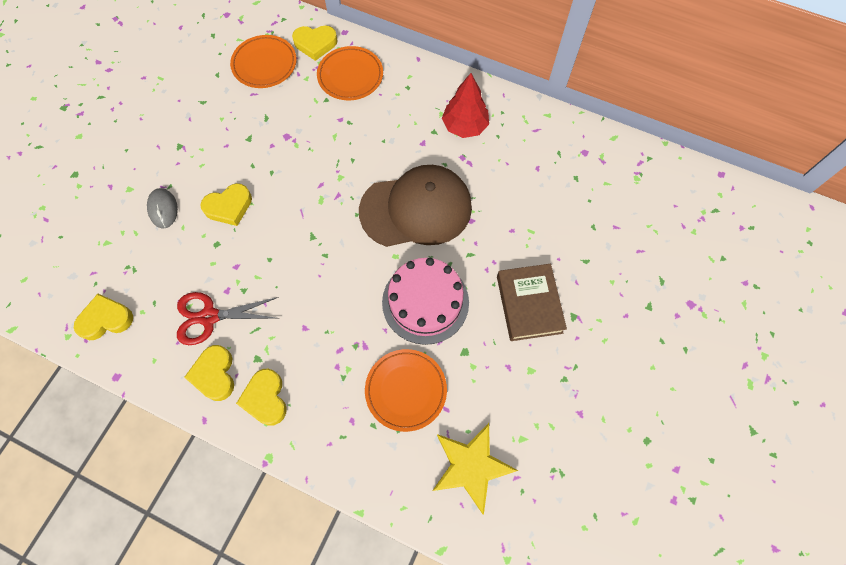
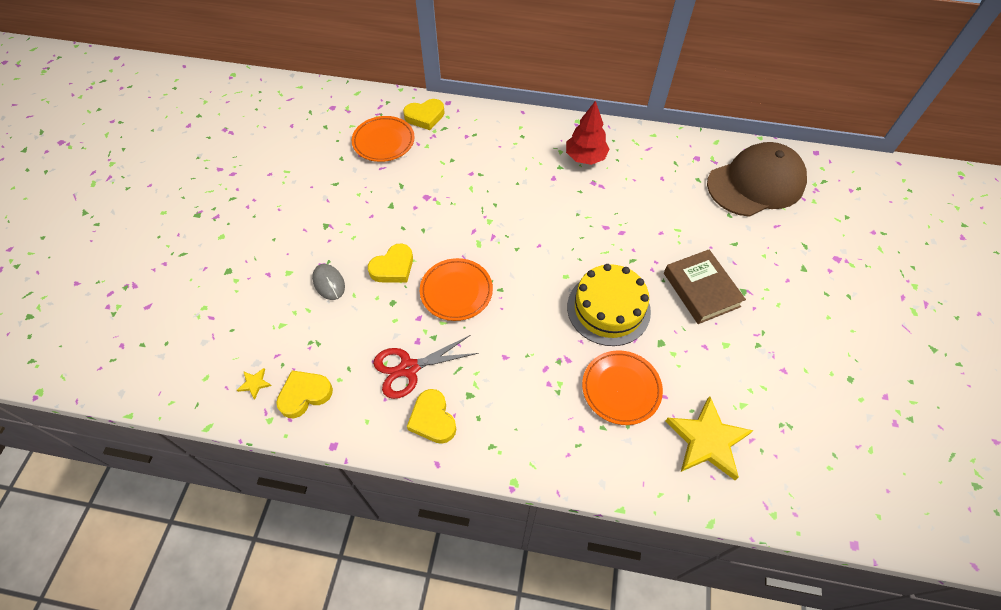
camera: 15 degrees left, 10 degrees down
yellow heart [236,369,287,426] -> none
orange plate [317,46,383,100] -> orange plate moved to [420,258,493,321]
brown cap [359,165,472,247] -> brown cap moved to [707,142,807,217]
pink cake [382,258,469,345] -> yellow cake [567,264,651,346]
none -> yellow star [237,368,271,400]

